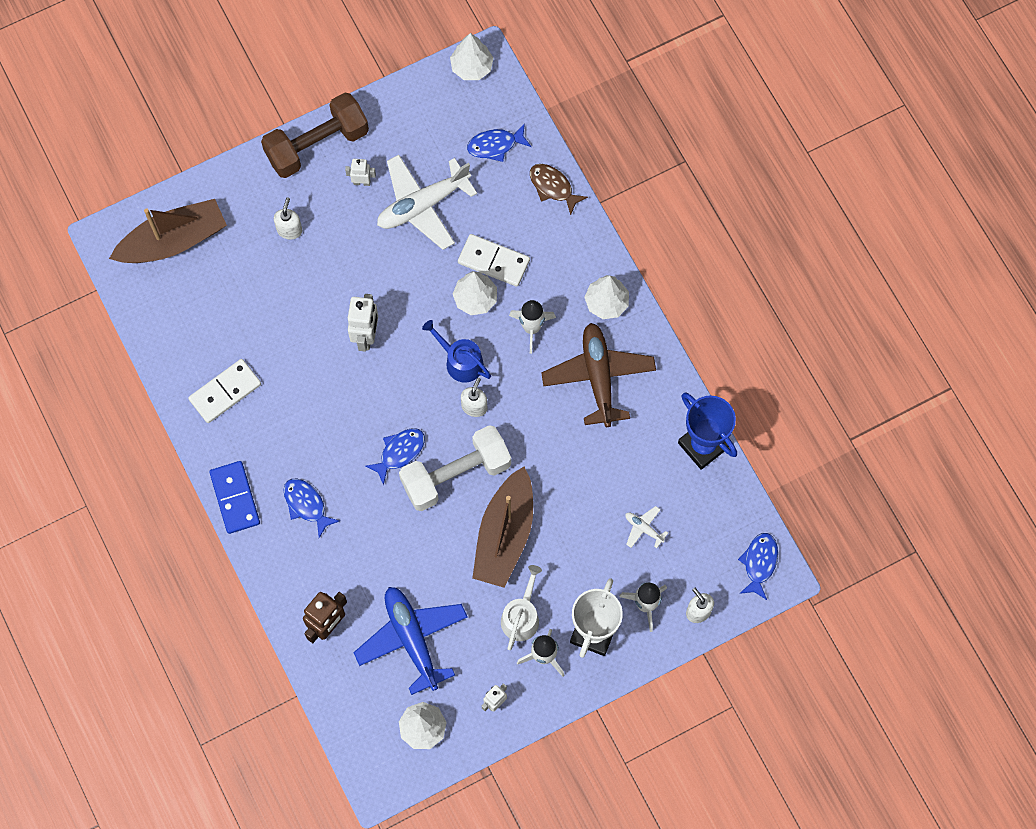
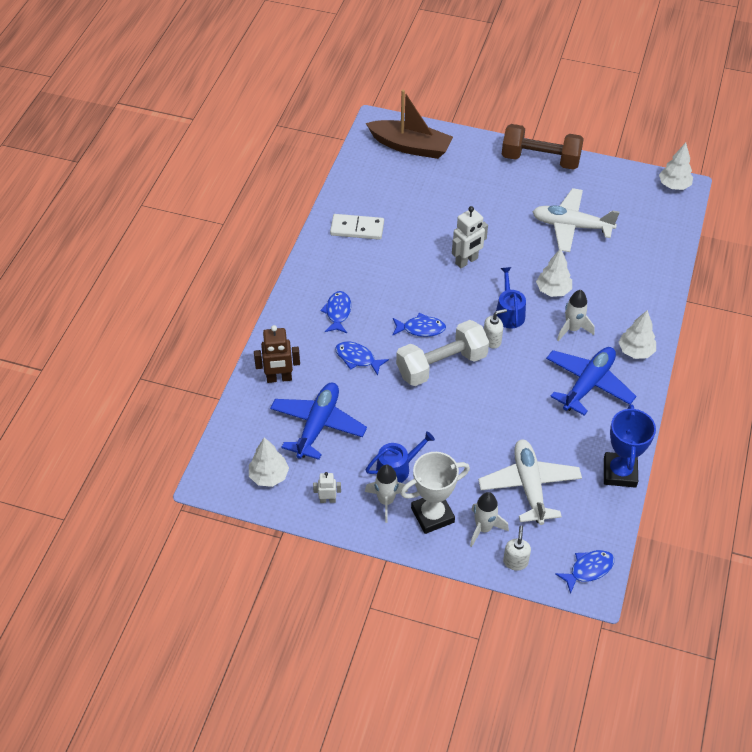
camera: 45 degrees right, 20 degrees down
blue domino [209,461,260,534] -> none
white soap dispenser [274,198,302,240] -> none
white robot [345,159,376,186] -> none
white dumbbell [399,425,511,511] -> white dumbbell turned 45 degrees counterclockwise [396,320,489,386]
white domino [458,234,530,287] -> none
blue fish [467,123,531,162] -> blue fish moved to [335,341,389,376]
brown boat [472,466,533,588] -> none
white watering can [501,565,542,650] -> blue watering can [366,431,435,483]
brown fish [530,164,588,215] -> none
brown plane [541,323,656,427] -> blue plane [546,347,636,416]
white plane [625,506,668,548] -> white plane [478,439,582,525], size x2.33

